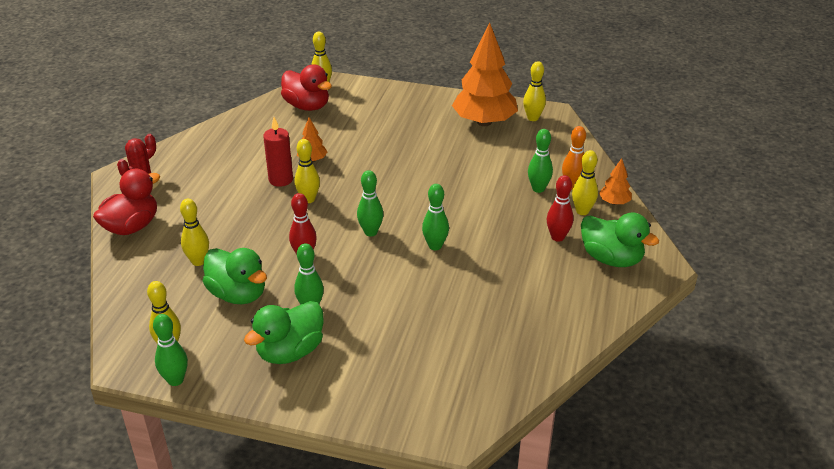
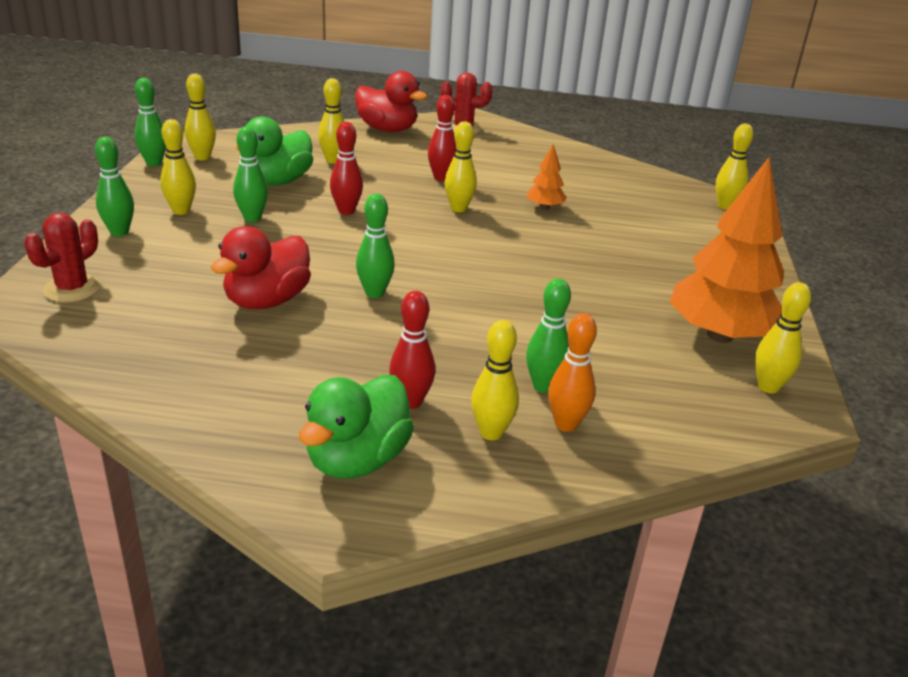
camera: 80 degrees right, 5 degrees down
green duck [244,301,324,364] -> yellow bowling pin [160,119,196,215]
red candle [263,117,293,187] -> none
red duck [281,65,332,111] -> red duck moved to [211,226,311,309]
green bowling pin [357,170,383,237] -> green bowling pin moved to [95,137,134,236]
orange tree [599,158,632,205] -> none
none -> red cactus [24,213,101,302]
none -> red bowling pin [428,95,456,181]

